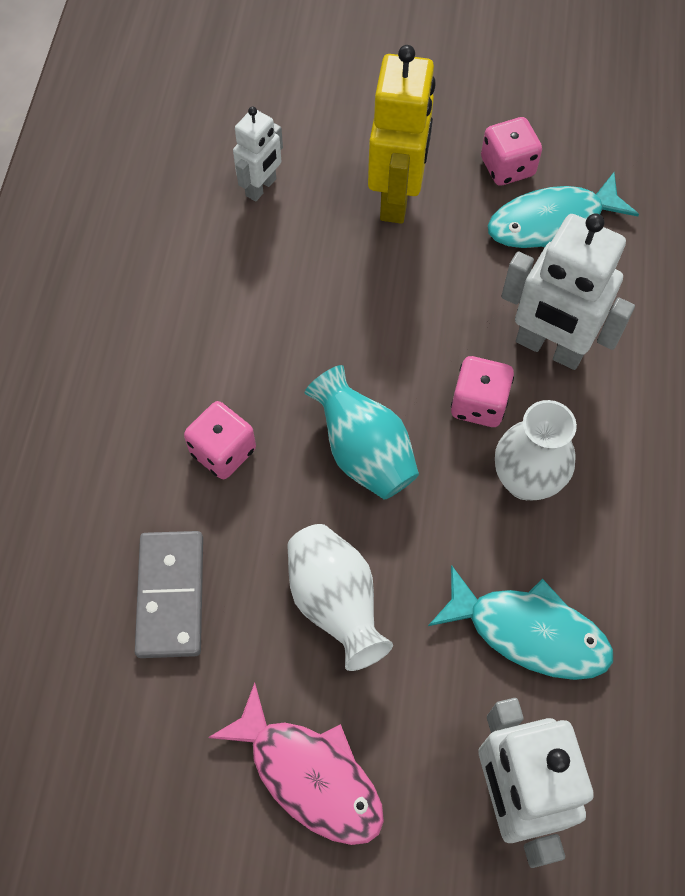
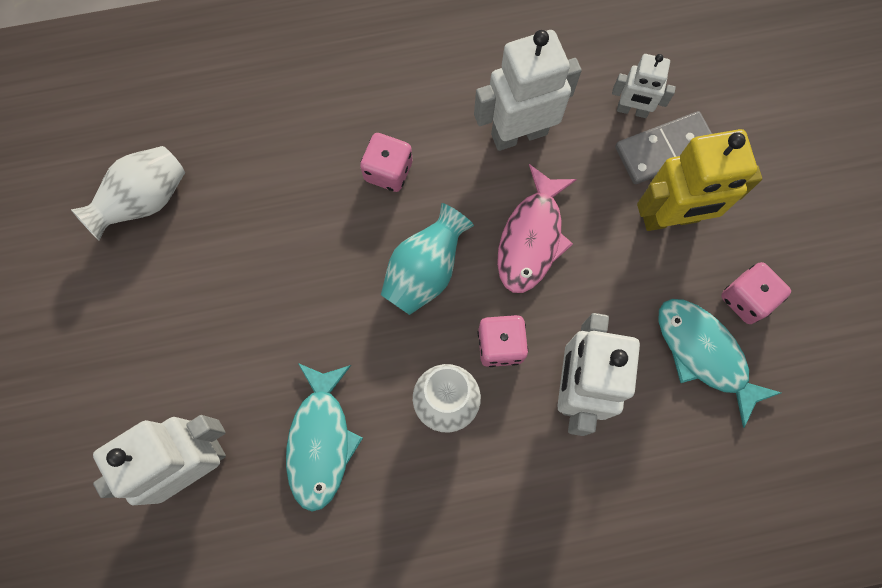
camera: 70 degrees right, 10 degrees up
grey domino [135,531,203,658] -> grey domino moved to [615,111,712,184]
pink fish [208,683,384,845] -> pink fish moved to [497,164,577,293]
white vase [287,524,393,671] -> white vase moved to [71,146,185,240]
none -> white robot [474,30,582,151]

